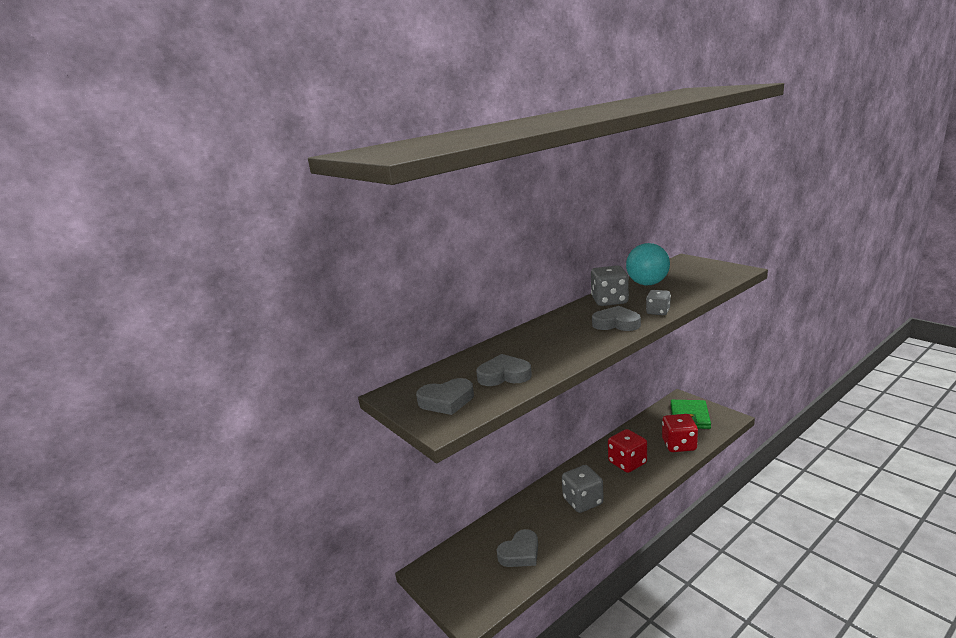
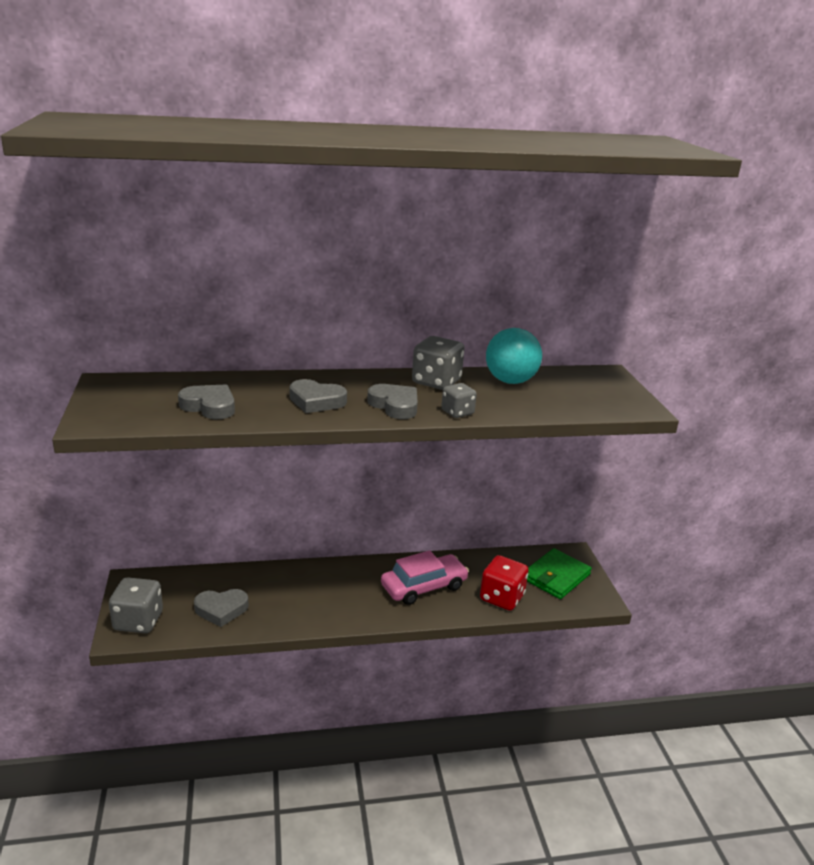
camera: 25 degrees right, 5 degrees up
grey heart [416,378,474,415] -> grey heart moved to [289,379,347,413]
grey dice [562,465,604,513] -> grey dice moved to [109,577,163,633]
red dice [608,429,647,473] -> pink car [381,550,469,605]

